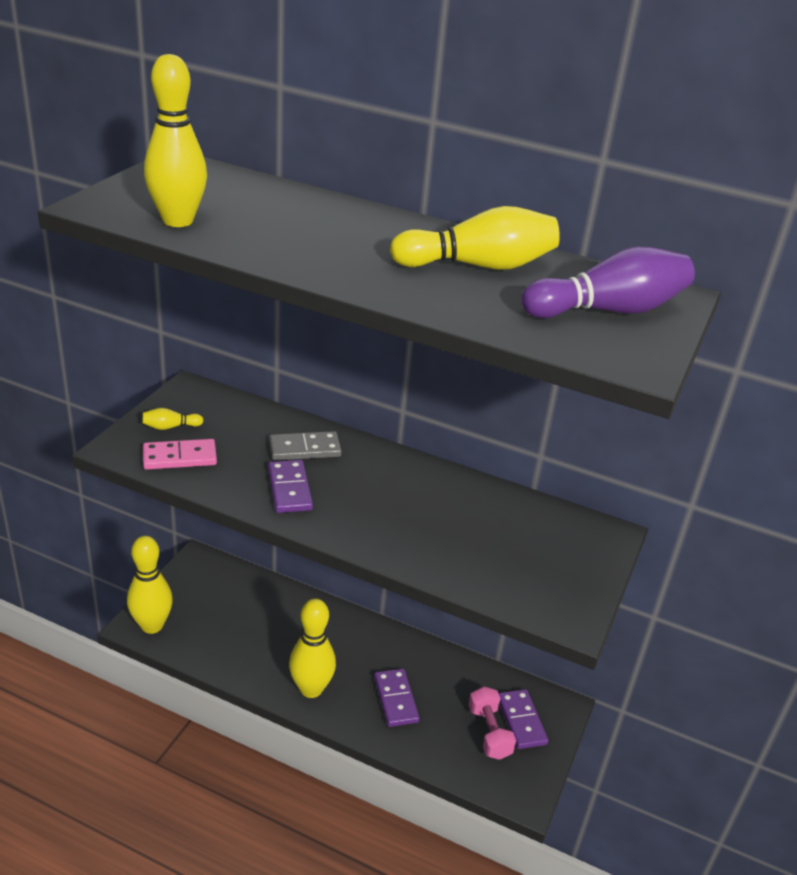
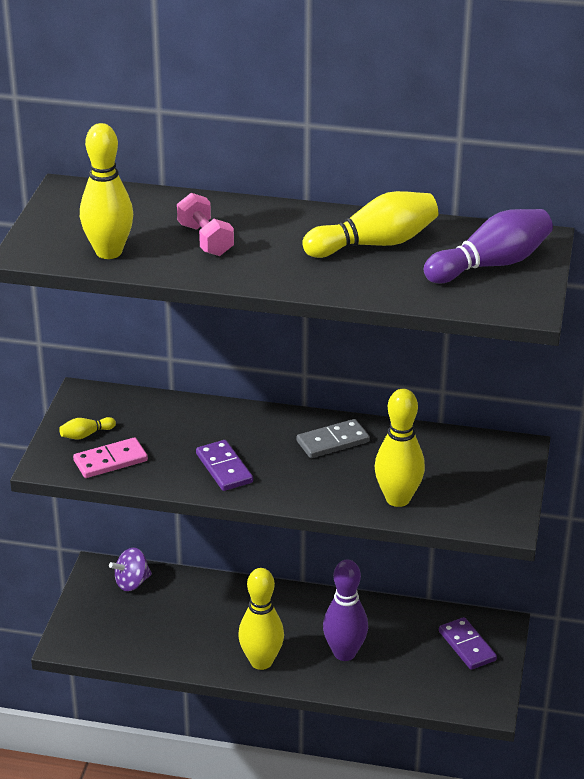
camera: 10 degrees left, 0 degrees up
yellow bowling pin [127,536,173,634] -> yellow bowling pin moved to [375,389,425,507]
grey domino [269,431,342,460] -> grey domino moved to [297,419,370,458]
purple domino [374,668,420,727] -> purple bowling pin [323,560,368,661]
pink dumbbell [468,686,516,760] -> pink dumbbell moved to [177,193,234,256]
none -> purple spinning top [109,548,152,591]

